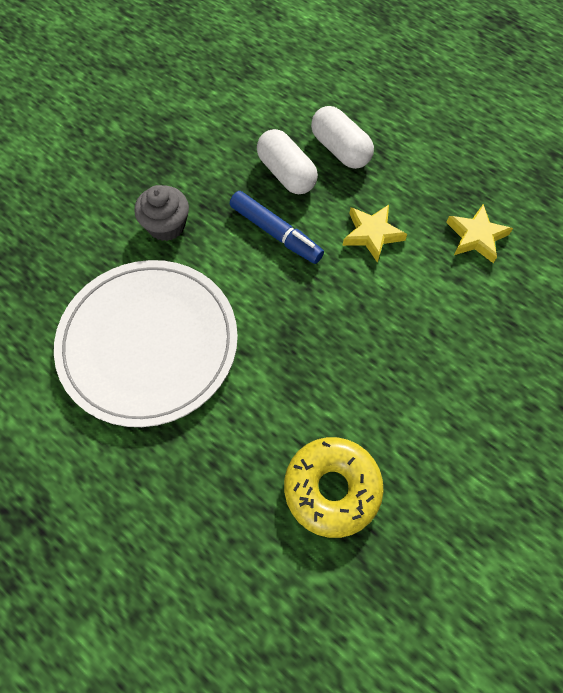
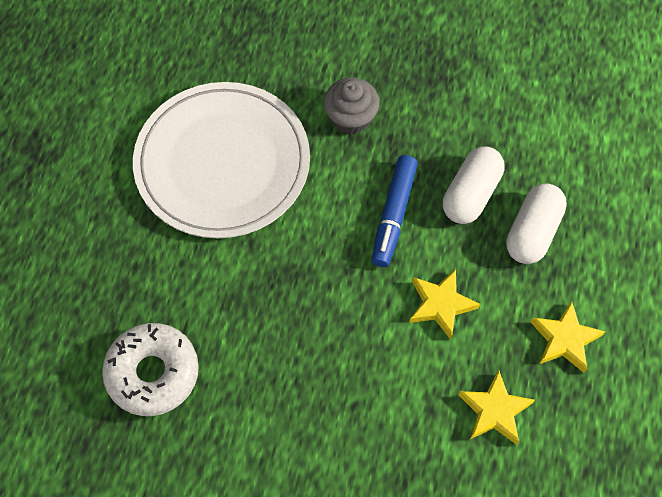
camera: 65 degrees right, 0 degrees up
yellow donut [284,437,384,538] -> white donut [102,323,199,416]
none -> yellow star [530,301,605,373]

